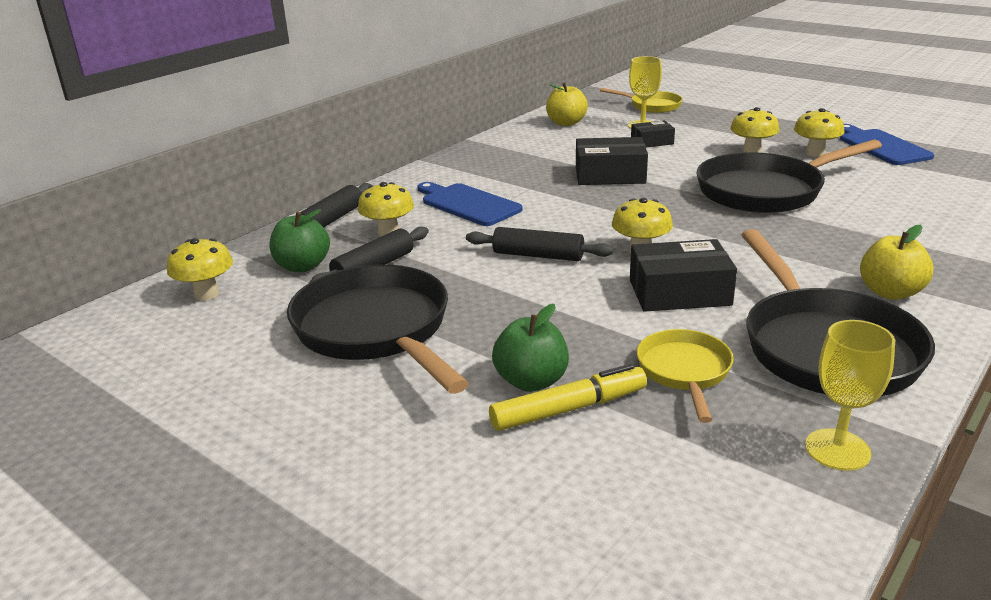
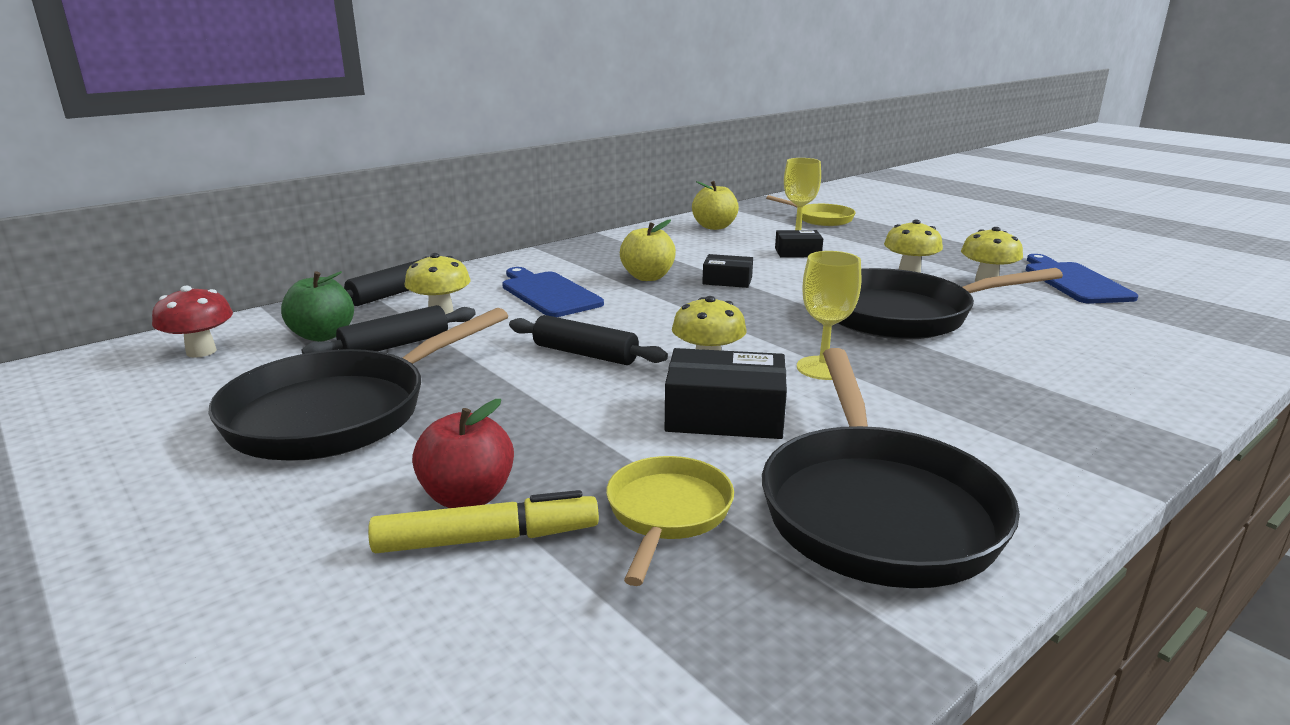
camera: 10 degrees right, 5 degrees down
yellow mushroom [167,238,233,300] -> red mushroom [152,286,233,358]
black pan [287,264,469,394] -> black pan turned 120 degrees counterclockwise [209,308,508,461]
green apple [492,304,569,392] -> red apple [412,399,514,508]
black box [576,137,648,185] -> black box [702,254,753,288], size x0.59
yellow goblet [805,320,895,471] -> yellow goblet moved to [797,251,861,380]
yellow apple [860,225,934,300] -> yellow apple moved to [620,219,676,281]

